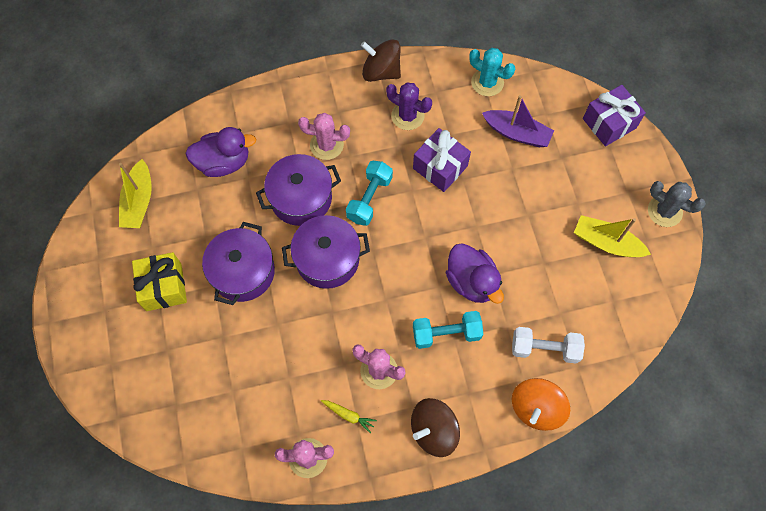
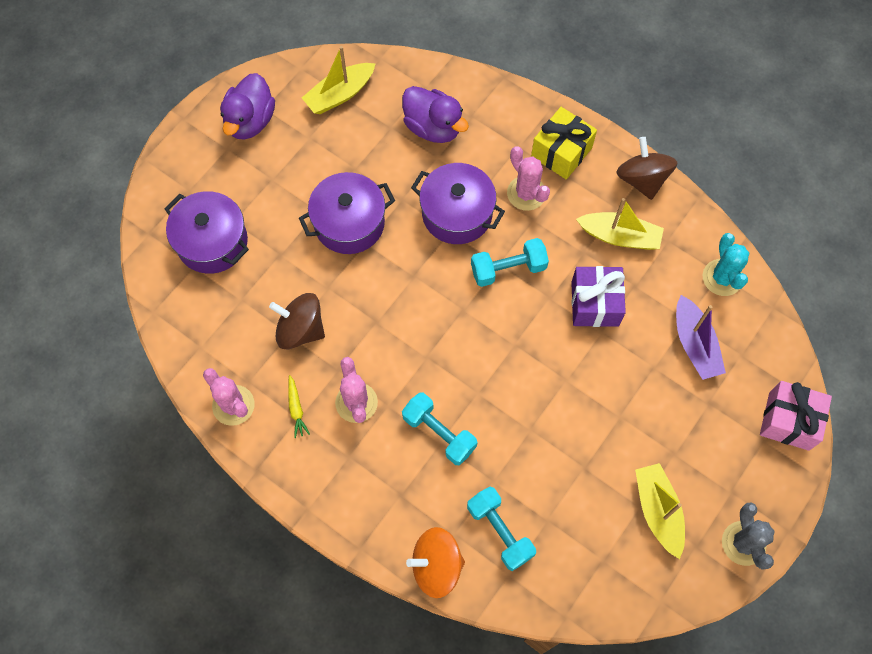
camera: 50 degrees right, 0 degrees up
yellow gift [132,252,187,311] -> yellow gift moved to [531,107,597,179]
purple pot [282,215,370,289] -> purple pot moved to [164,191,249,274]
purple cactus [386,82,432,130] -> yellow boat [576,198,664,250]
brown spinning top [411,398,460,457] -> brown spinning top moved to [269,293,325,350]
purple duck [446,243,504,304] -> purple duck moved to [220,73,275,139]
white dumbbell [512,327,585,364] -> turquoise dumbbell [467,486,536,571]
purple gift [583,85,646,146] -> pink gift [760,381,832,451]

